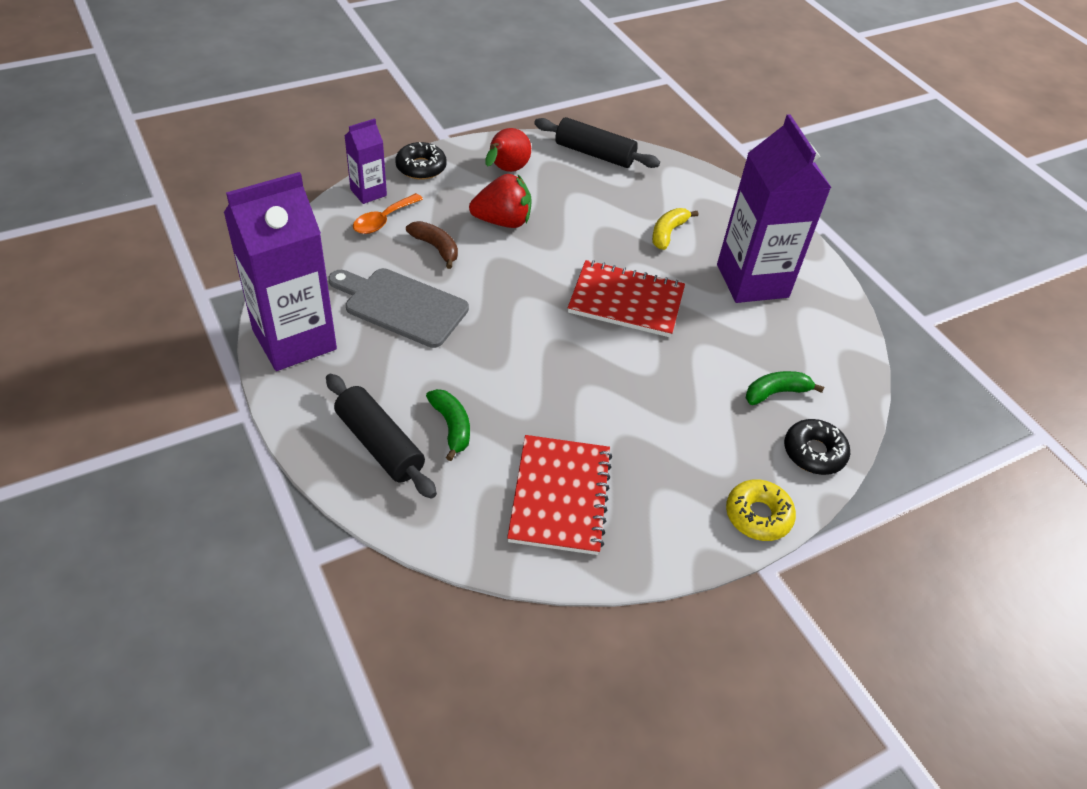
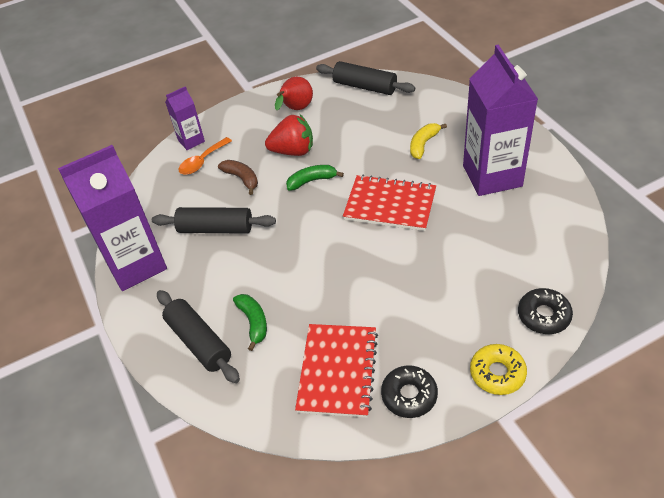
camera: 10 degrees right, 0 degrees up
grey cutting board [328,268,469,348] -> black rolling pin [152,207,276,234]
black donut [395,142,447,180] -> black donut moved to [381,365,438,418]
green banana [746,371,824,405] -> green banana moved to [286,165,344,191]

